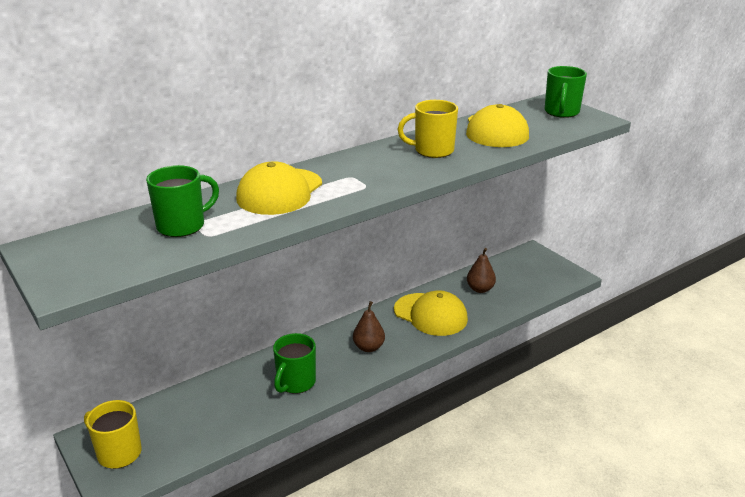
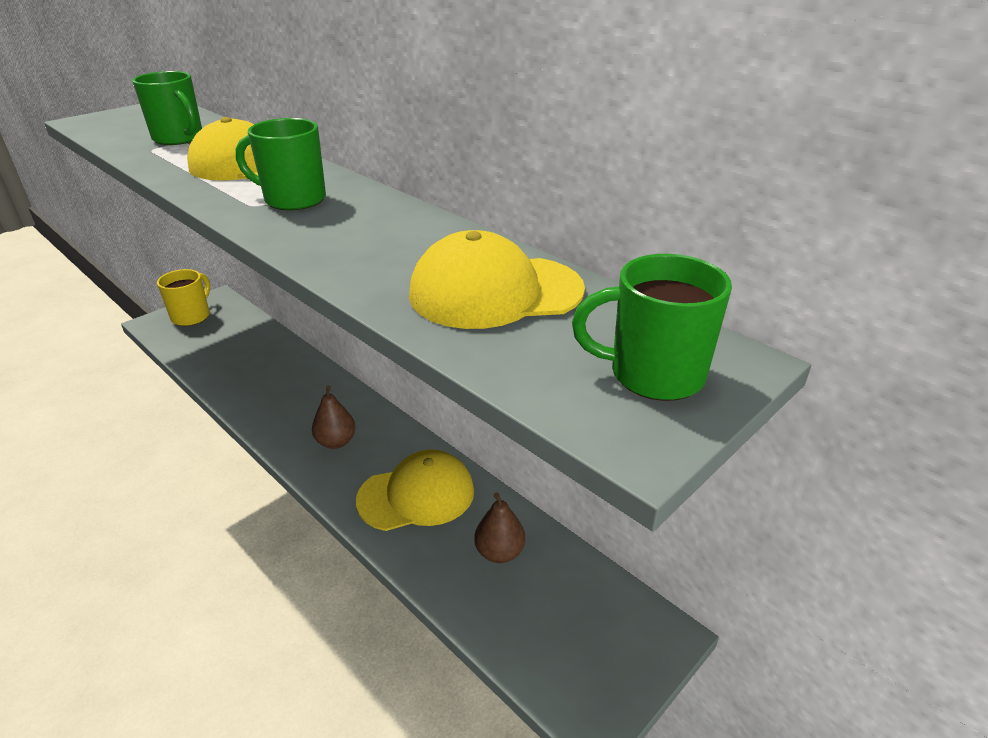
camera: 80 degrees right, 5 degrees up
green mug [273,333,316,394] -> green mug moved to [236,118,326,210]
yellow cap [394,290,468,336] -> yellow cap turned 135 degrees counterclockwise [356,450,474,531]
yellow mug [397,100,458,158] -> none

